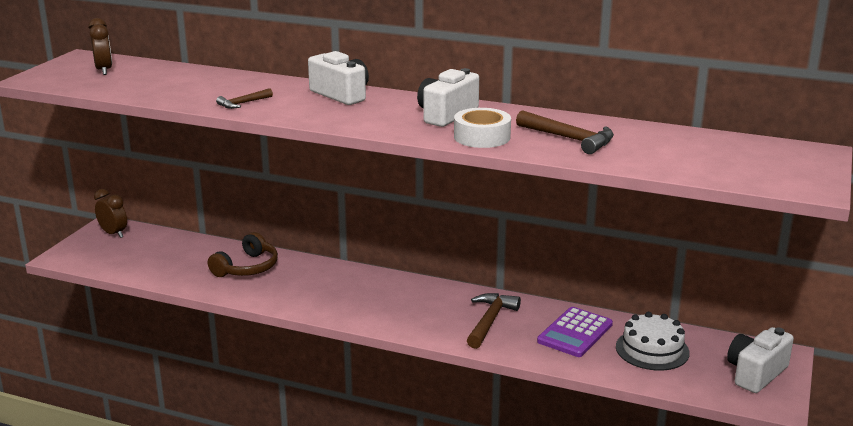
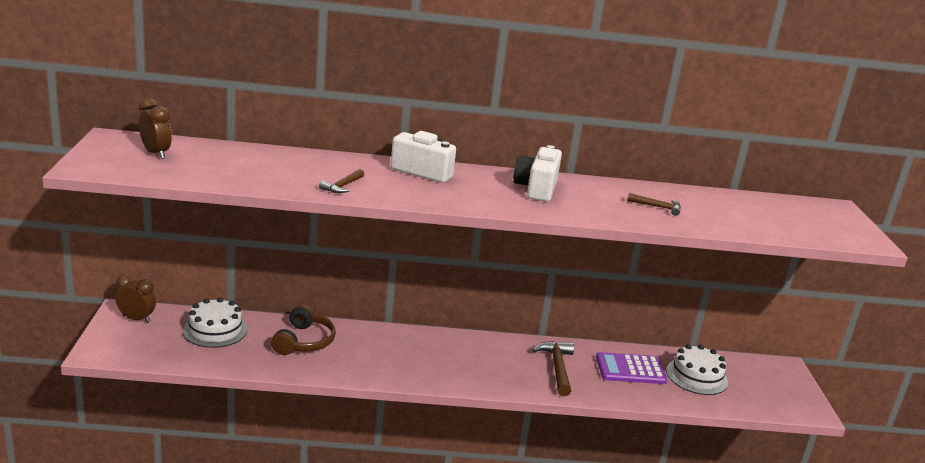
camera: 25 degrees left, 0 degrees up
white tape [454,108,511,148] -> none
brown hammer [516,110,614,154] -> brown hammer [627,193,681,216], size x0.59
purple calculator [537,307,613,357] -> purple calculator turned 75 degrees clockwise [596,352,667,384]
white camera [727,327,794,393] -> none
none -> white cake [183,297,248,348]

